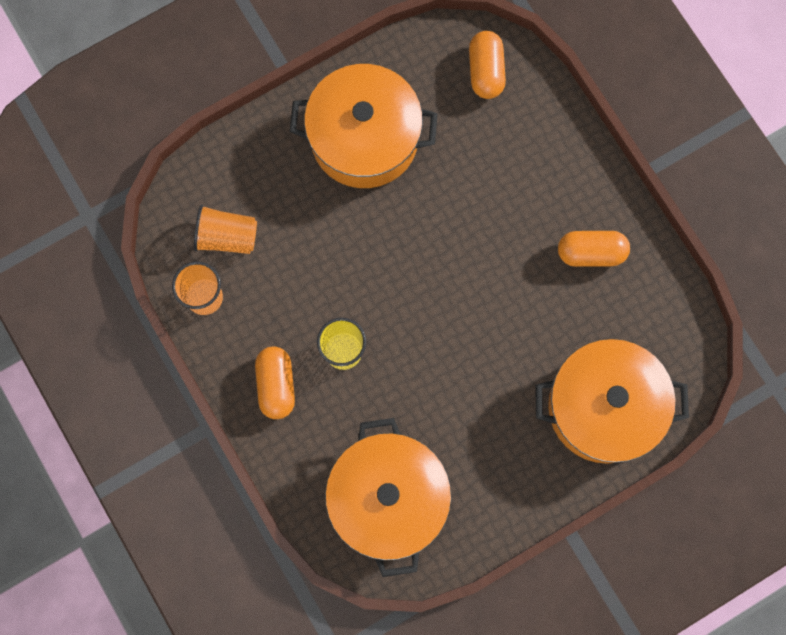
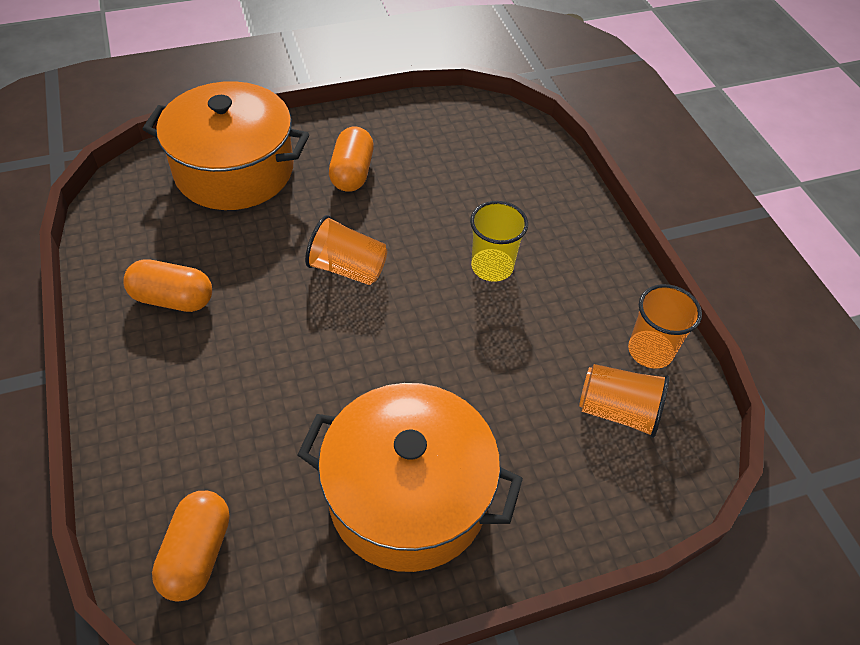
camera: 170 degrees left, 25 degrees down
orange capsule [255,347,295,419] -> orange capsule moved to [329,127,374,192]
orange pot [325,418,451,577] -> none
none -> orange cup [305,215,387,285]

